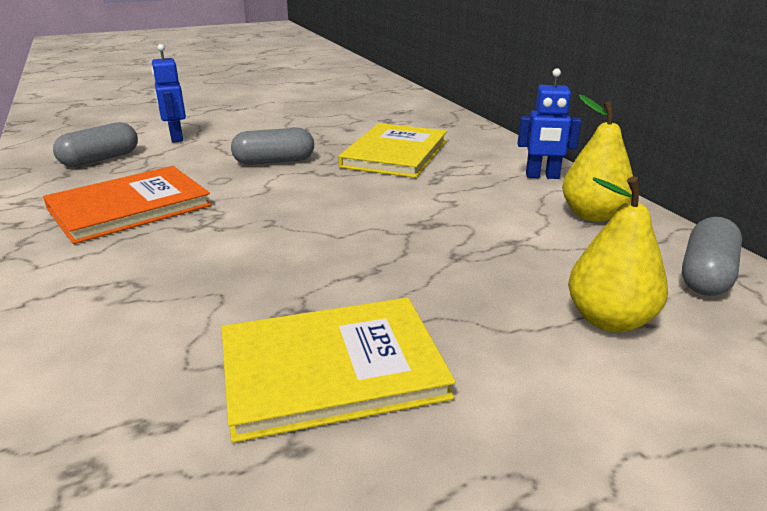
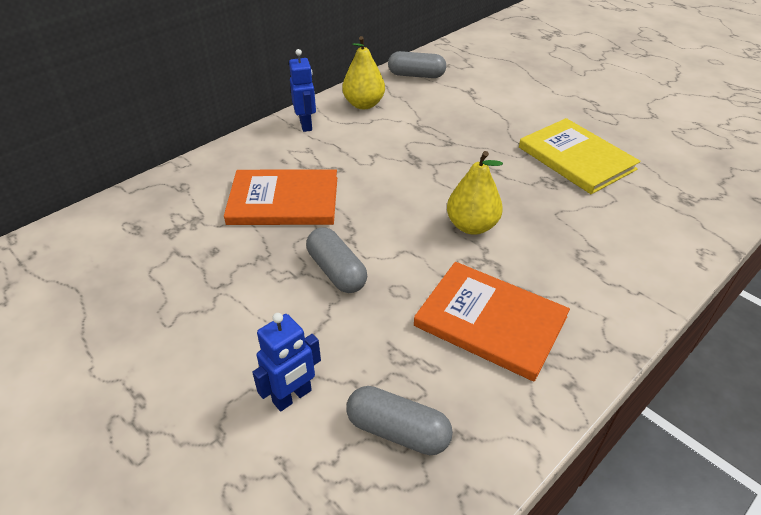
camera: 110 degrees left, 15 degrees up
yellow book [338,123,447,178] -> orange book [224,169,337,225]
yellow pear [568,176,668,333] -> yellow pear moved to [447,151,503,235]

